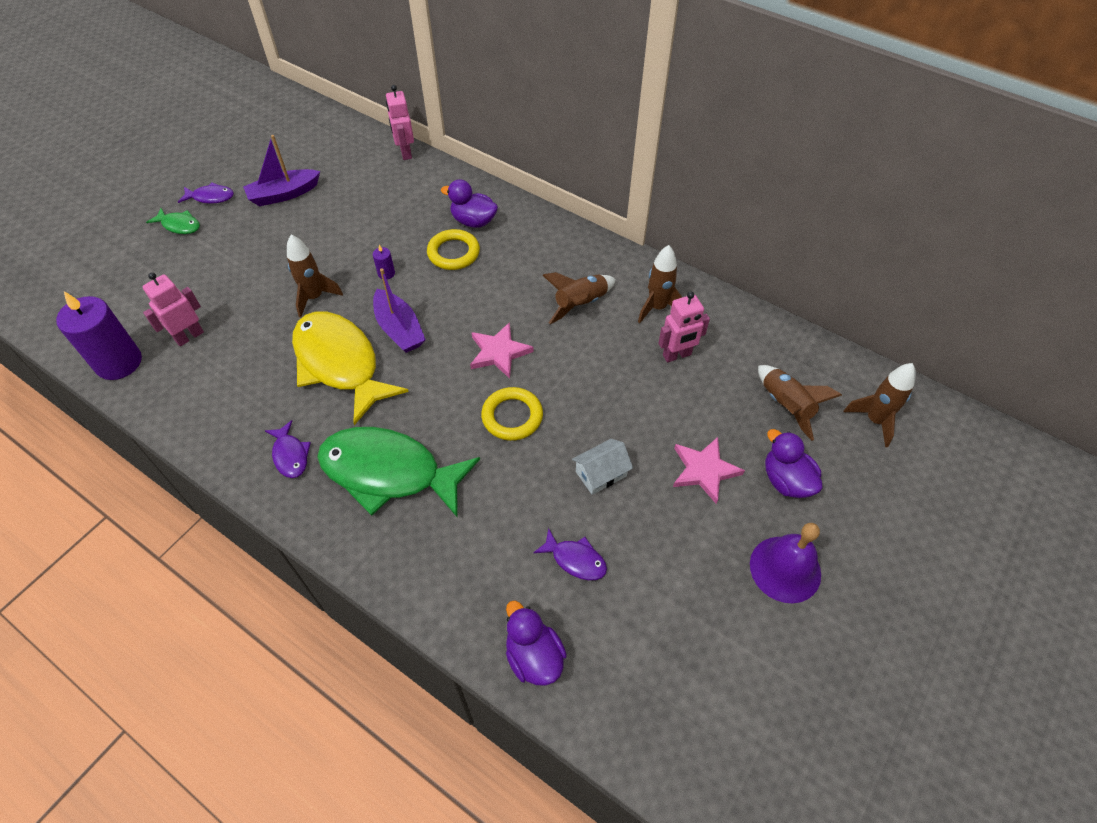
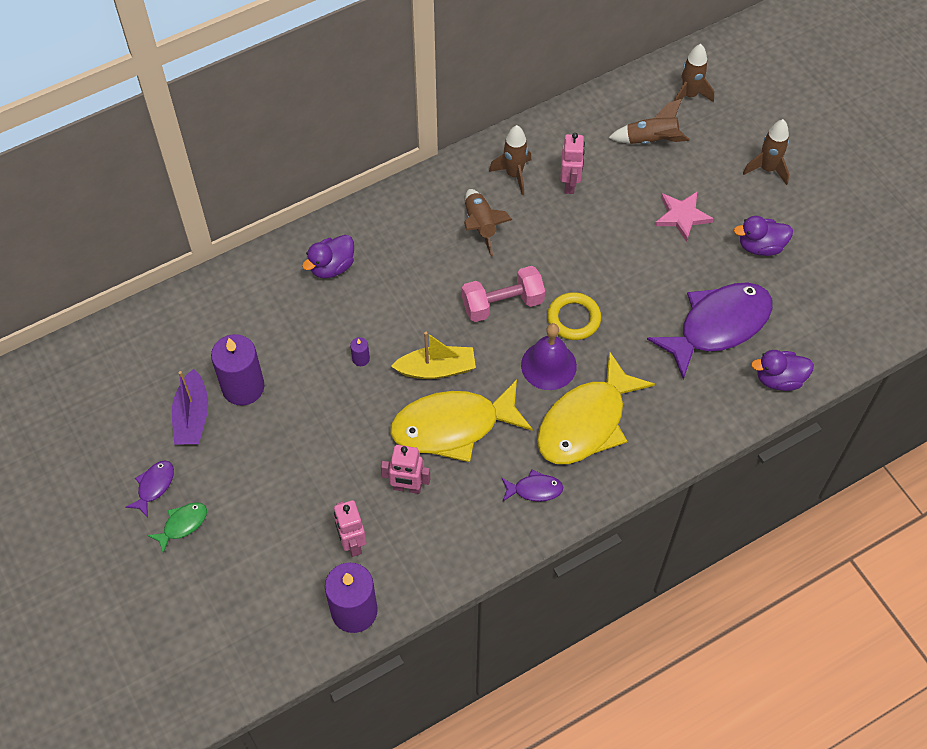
camera: 65 degrees left, 5 degrees up
brown rocket [287,235,343,318] -> brown rocket moved to [743,119,789,185]
green fish [317,427,480,517] -> yellow fish [537,351,655,464]
purple boat [373,268,426,353] -> yellow boat [391,332,476,379]
pink robot [386,85,414,160] -> pink robot moved to [381,445,430,494]
yellow ring [427,229,480,270] -> none
pink star [470,322,534,379] -> pink dumbbell [462,266,545,322]
purple fish [533,528,607,580] -> purple fish [647,282,773,379], size x2.30
white house [572,439,633,495] -> none
purple bell [750,523,821,603] -> purple bell moved to [521,323,577,390]
purple duck [765,429,823,498] -> purple duck moved to [734,216,793,256]
none -> purple candle [211,334,265,406]

